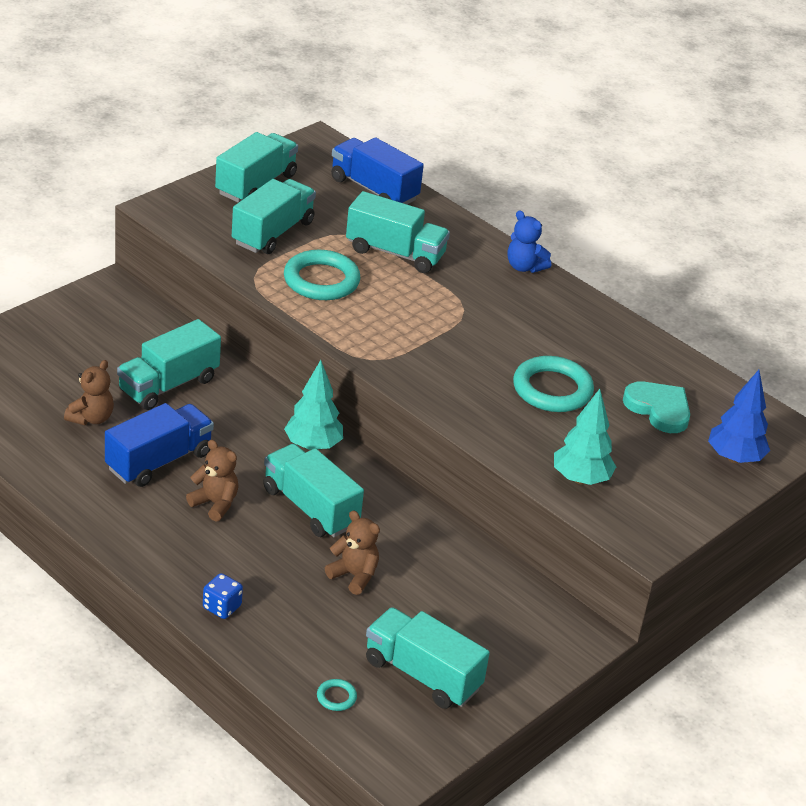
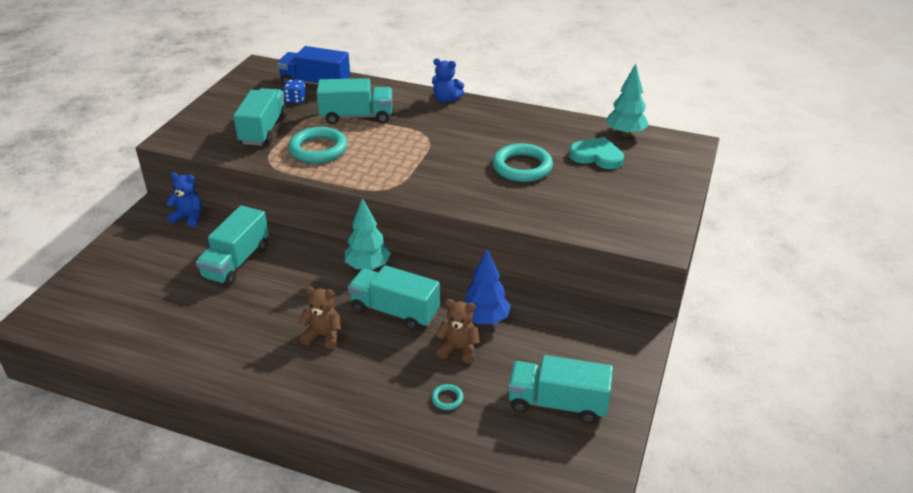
camera: 20 degrees left, 0 degrees up
brown teddy bear [64,360,114,425] -> none
blue truck [105,403,214,487] -> none
blue dice [203,573,243,619] -> blue dice moved to [283,80,306,104]
turquoise truck [215,132,298,203] -> none
turquoise ring [317,679,357,711] -> turquoise ring moved to [431,384,464,410]
turquoise tree [554,389,616,485] -> turquoise tree moved to [606,63,649,137]
blue tree [708,370,770,463] -> blue tree moved to [463,249,511,324]
none -> blue teddy bear [166,172,202,227]

